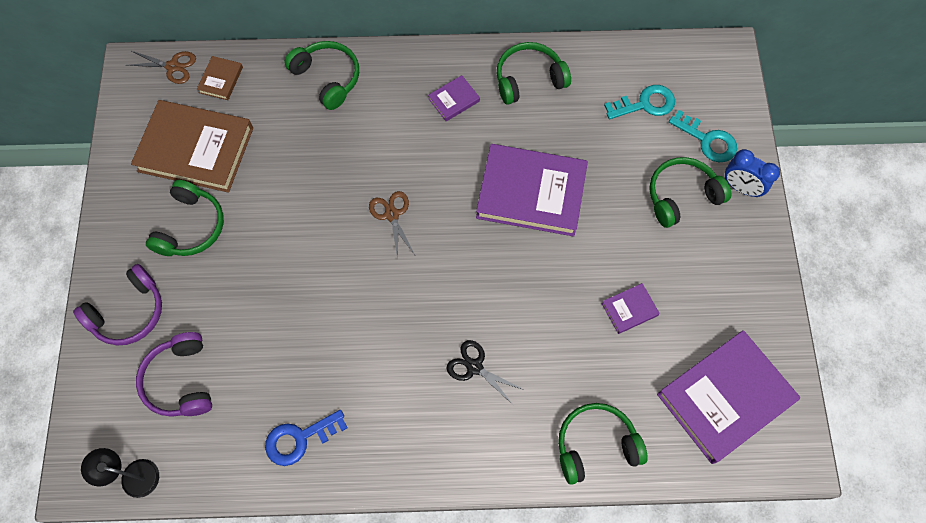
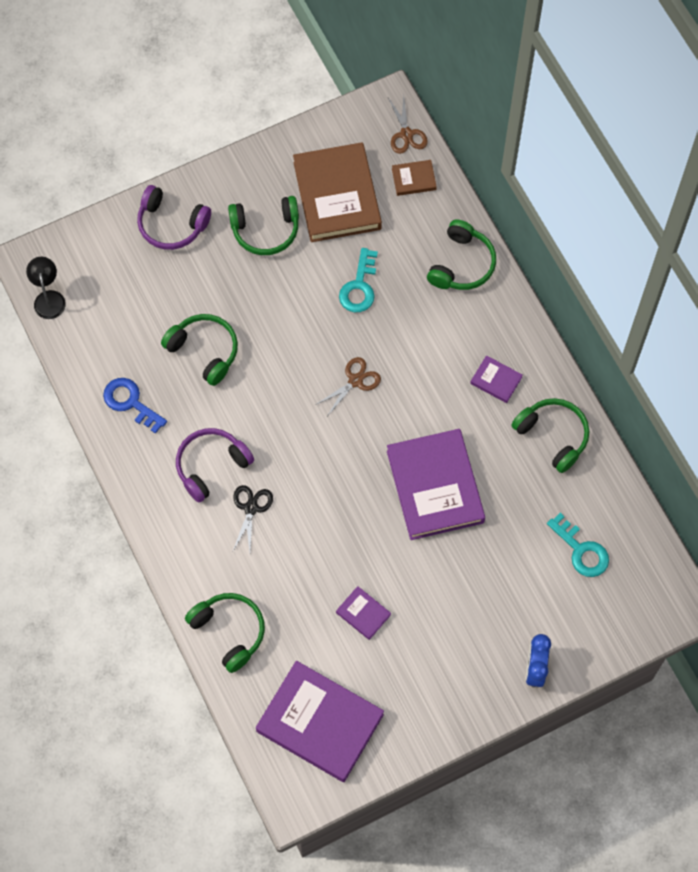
camera: 65 degrees right, 0 degrees up
purple headphones [136,332,212,417] -> purple headphones moved to [176,428,254,503]
green headphones [649,157,732,228] -> green headphones moved to [161,314,238,386]
turquoise key [669,110,737,162] -> turquoise key moved to [339,248,378,312]

